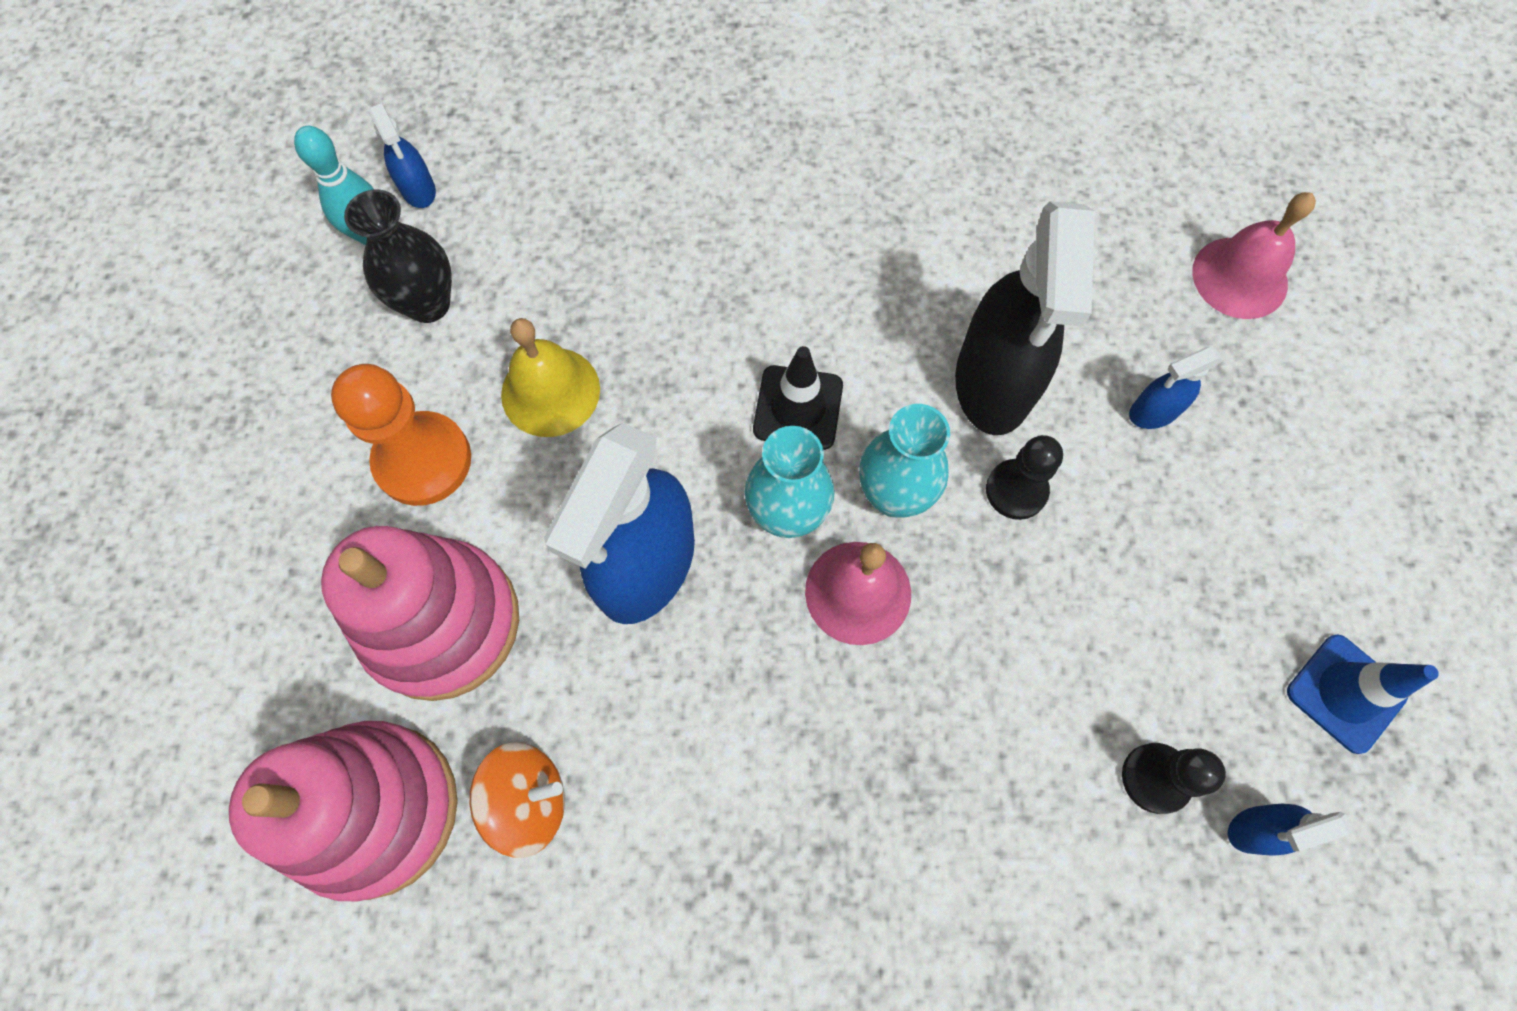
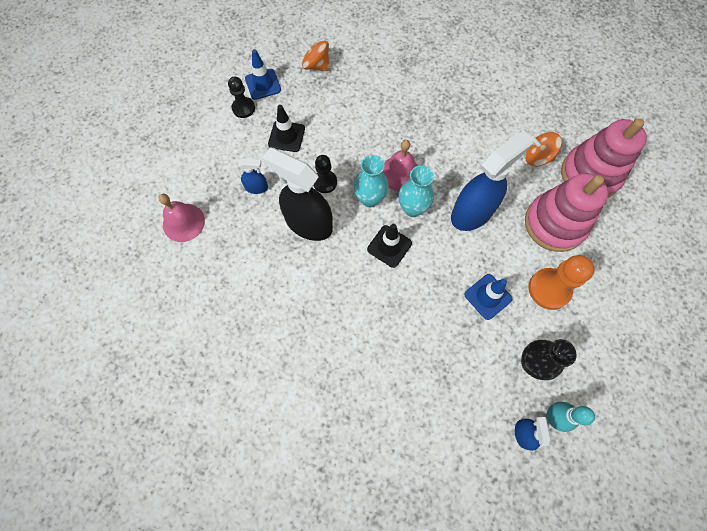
camera: 155 degrees left, 0 degrees up
yellow bell [501,318,600,437] -> blue traffic cone [464,274,512,320]
black spray bottle [955,201,1095,435] -> black spray bottle turned 90 degrees counterclockwise [262,147,333,241]
black pawn [1122,743,1226,814] -> black pawn moved to [228,76,255,118]
blue spray bottle [1228,804,1353,856] -> orange spinning top [300,39,330,71]
none -> black traffic cone [268,105,305,152]

